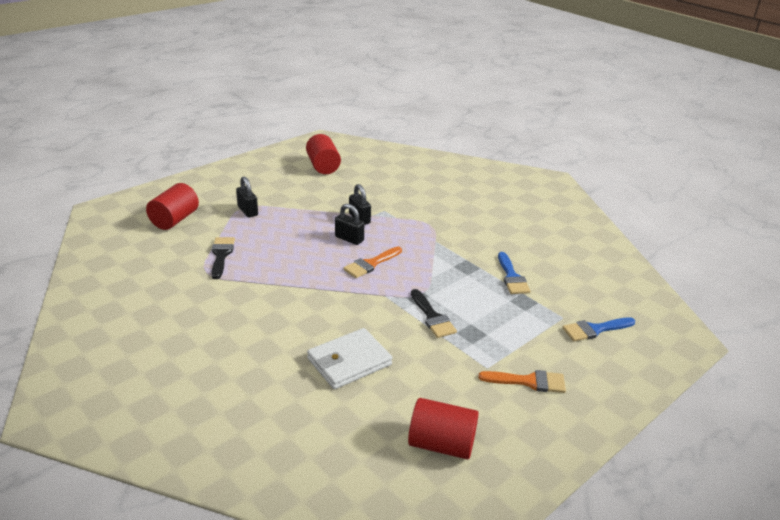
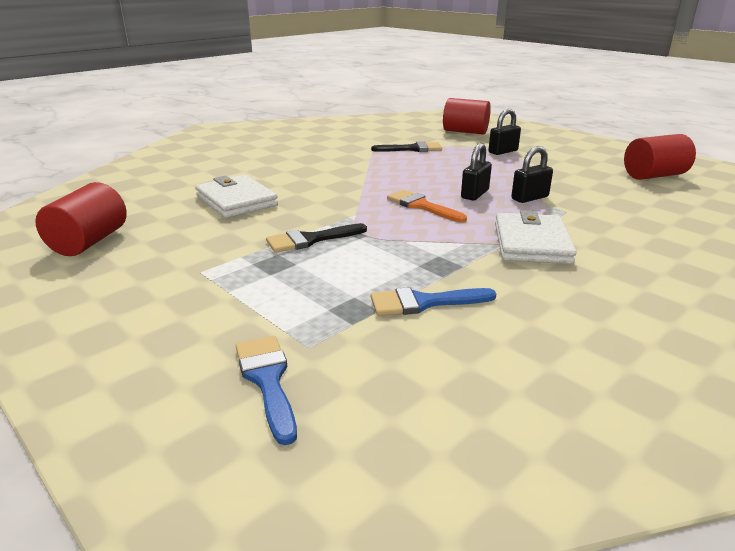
camera: 90 degrees right, 5 degrees down
orange brush [479,370,566,393] -> none
none -> white wallet [495,210,577,264]

